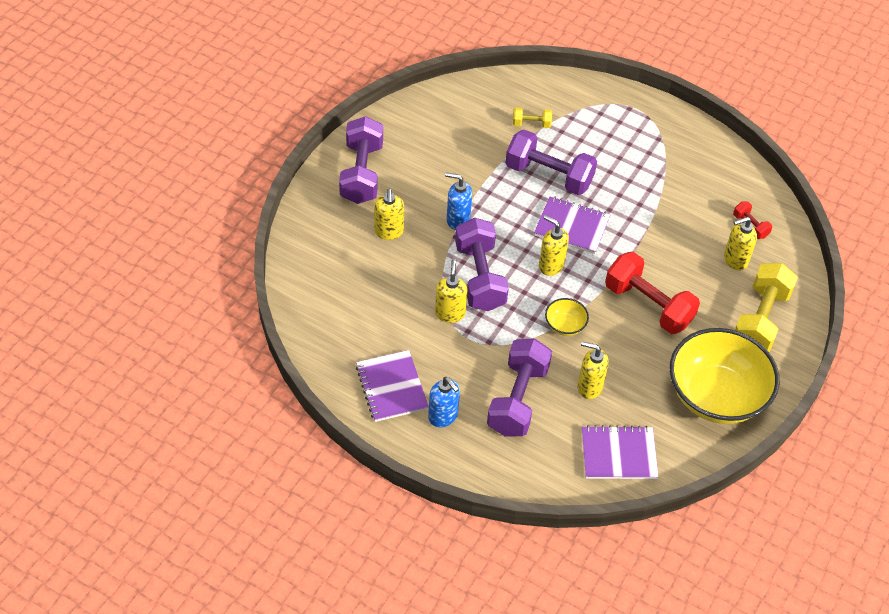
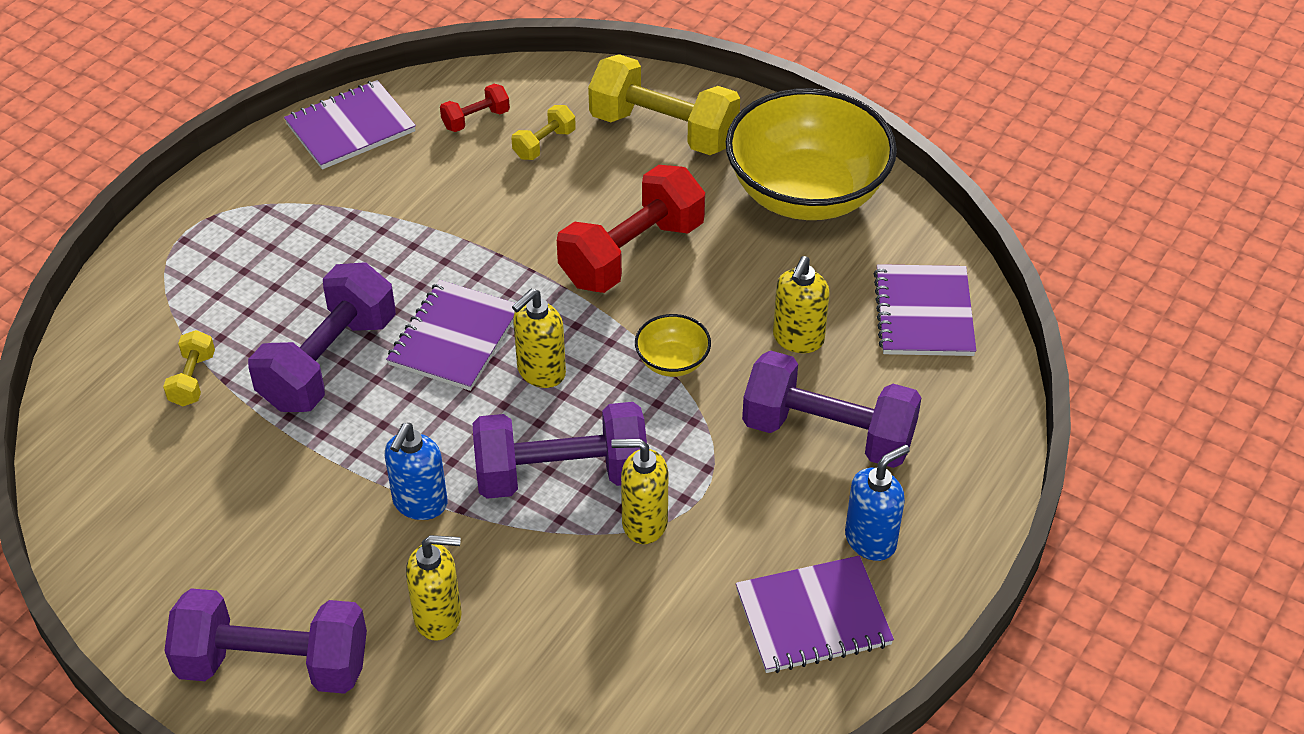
camera: 85 degrees left, 5 degrees down
yellow soap dispenser [724,217,757,270] -> yellow dumbbell [511,105,576,160]
none -> purple notebook [284,80,416,169]

